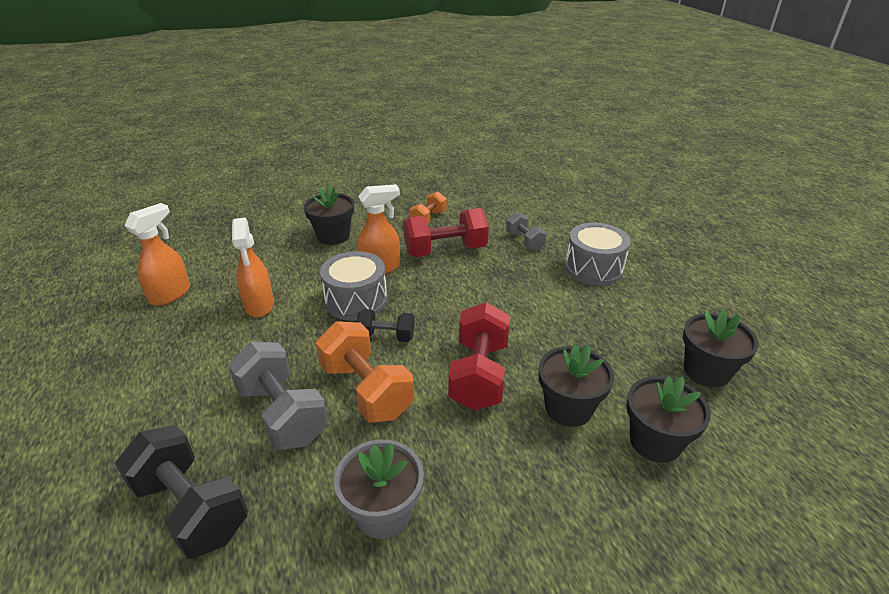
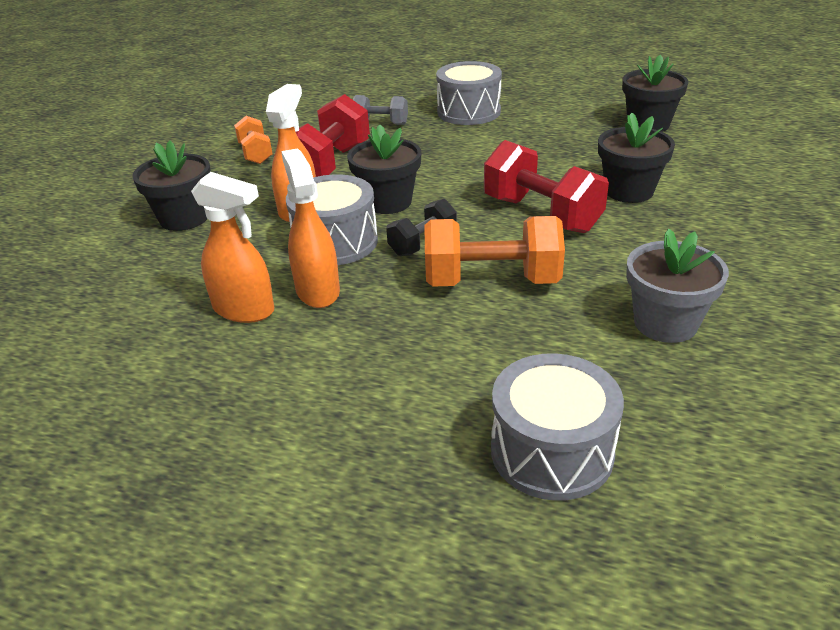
camera: 50 degrees left, 0 degrees up
black dumbbell [115,425,248,559] -> grey drum [491,353,624,501]
orange spray bottle [124,203,190,306] -> orange spray bottle moved to [281,148,340,308]
grey dumbbell [228,342,328,450] -> none
black flower pot [626,376,711,463] -> black flower pot moved to [347,124,422,214]

